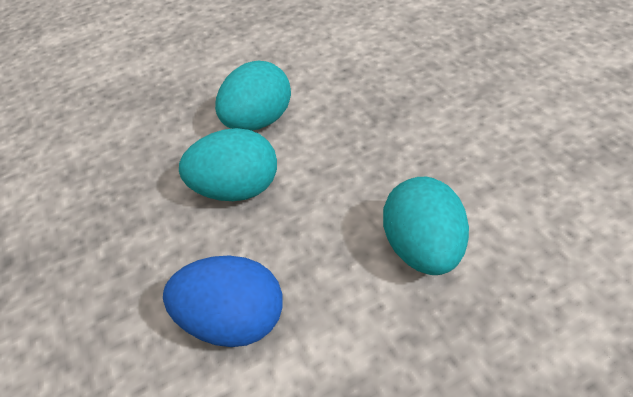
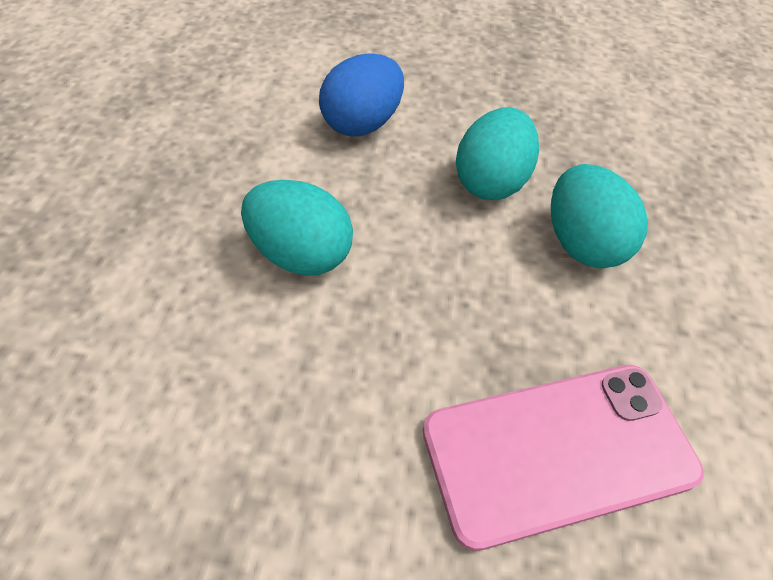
camera: 120 degrees right, 5 degrees up
none -> pink phone [423,365,704,551]

